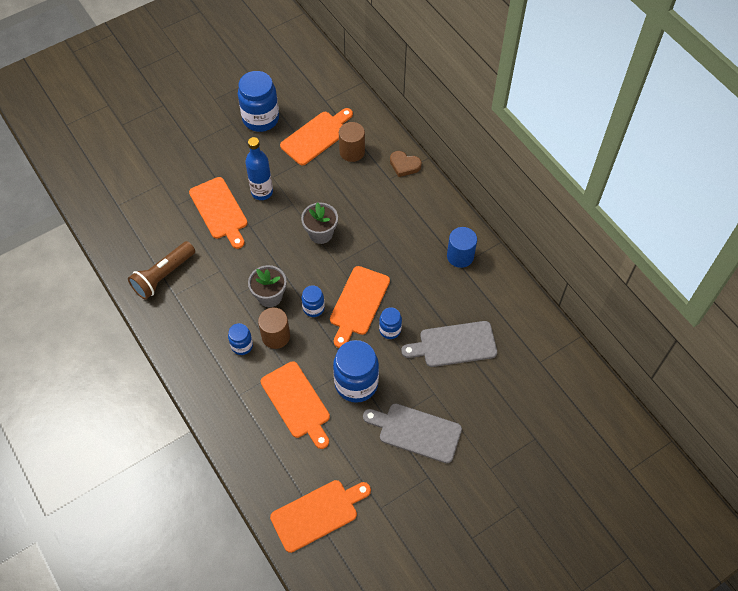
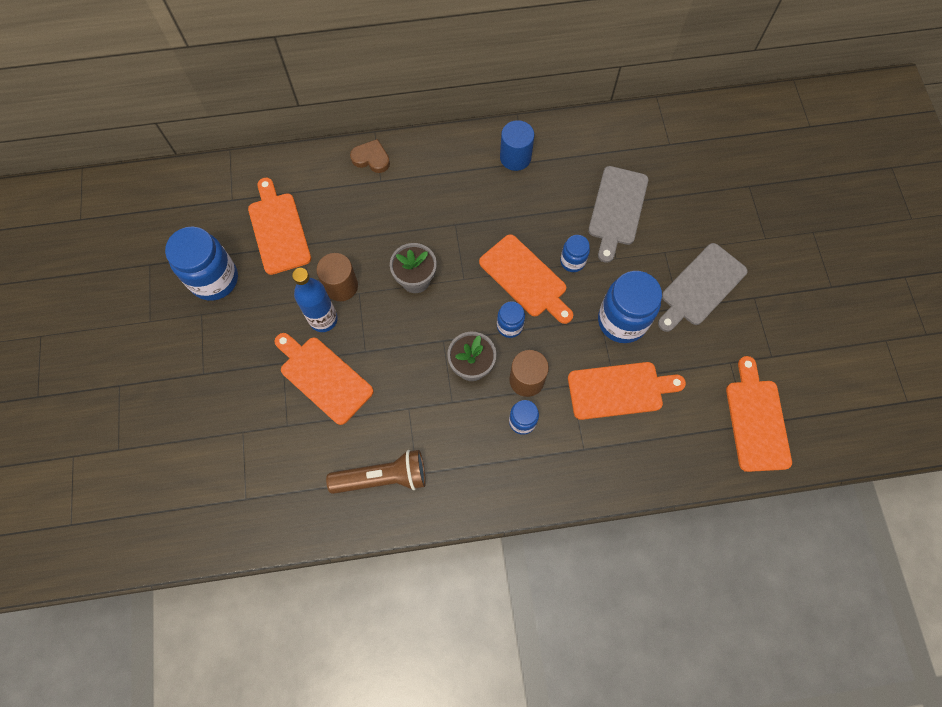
camera: 65 degrees left, 10 degrees up
brown flashlight [128,241,195,300] -> brown flashlight turned 75 degrees counterclockwise [326,450,426,494]
orange cutting board [189,177,248,249] -> orange cutting board turned 135 degrees counterclockwise [274,333,374,425]
brown cylinder [339,122,365,162] -> brown cylinder moved to [316,253,358,301]
brown heart [390,151,422,177] -> brown heart turned 120 degrees counterclockwise [350,139,390,173]

